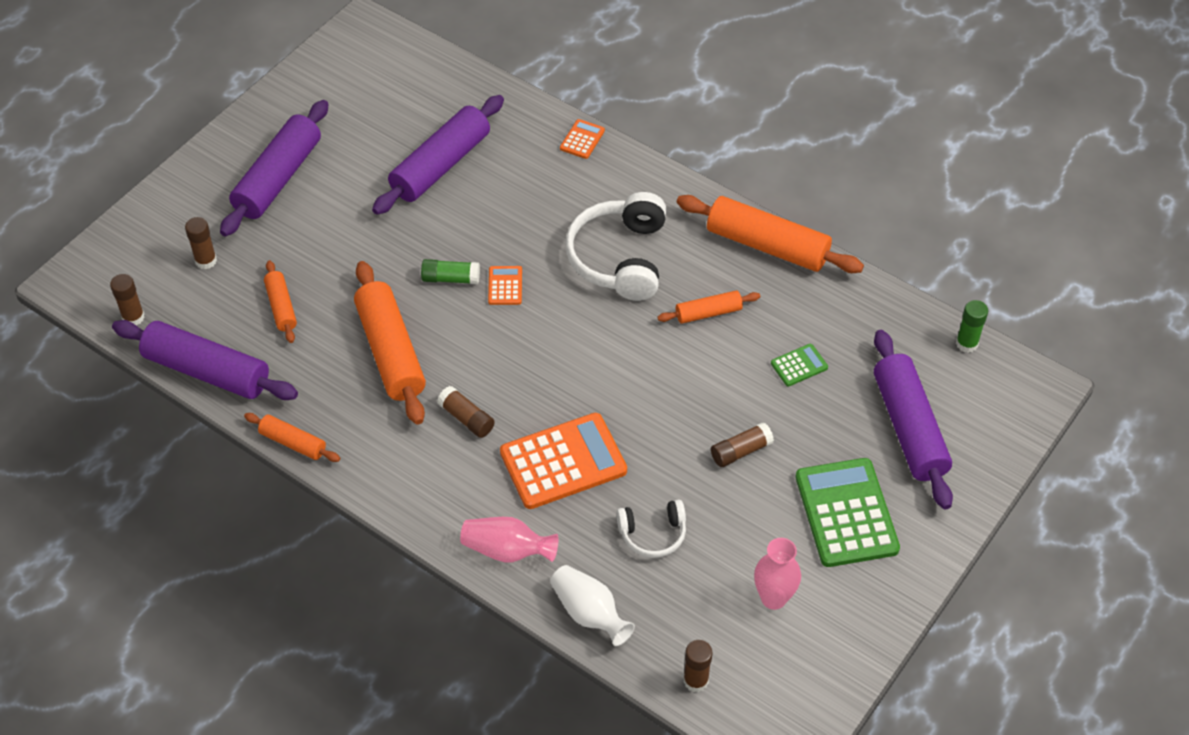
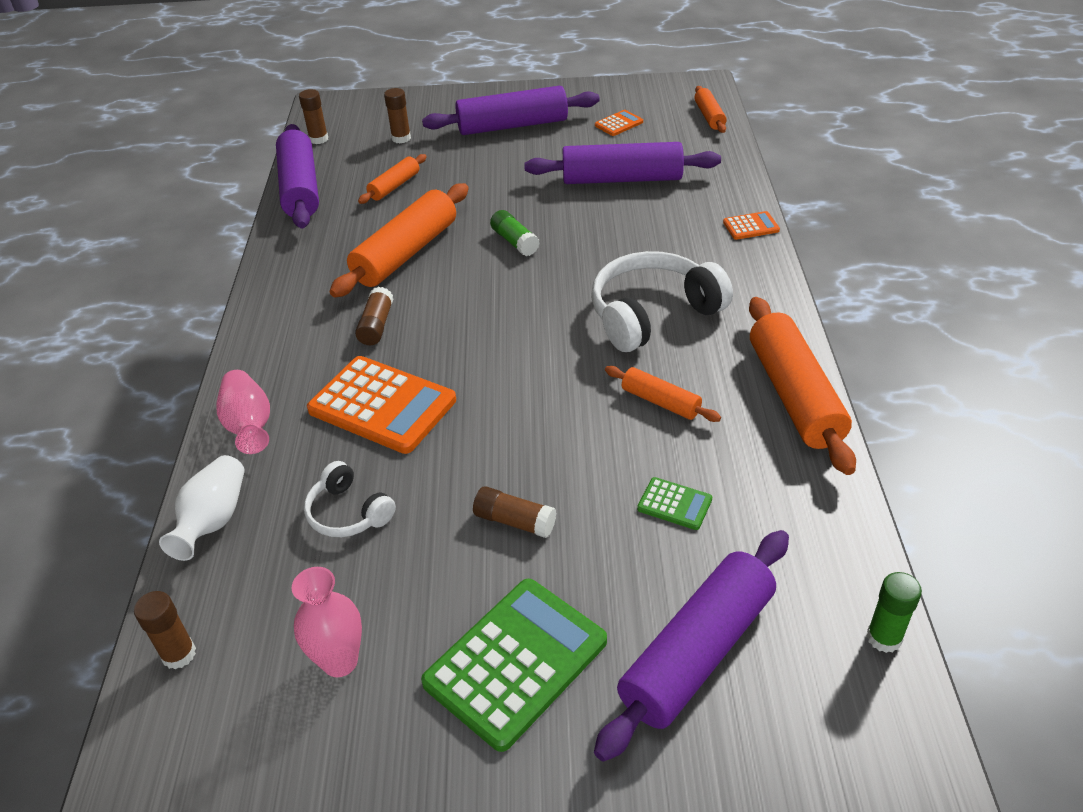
camera: 55 degrees right, 10 degrees down
orange rolling pin [244,413,340,462] -> orange rolling pin moved to [694,86,727,133]
orange calculator [488,266,522,305] -> orange calculator moved to [595,110,643,136]

